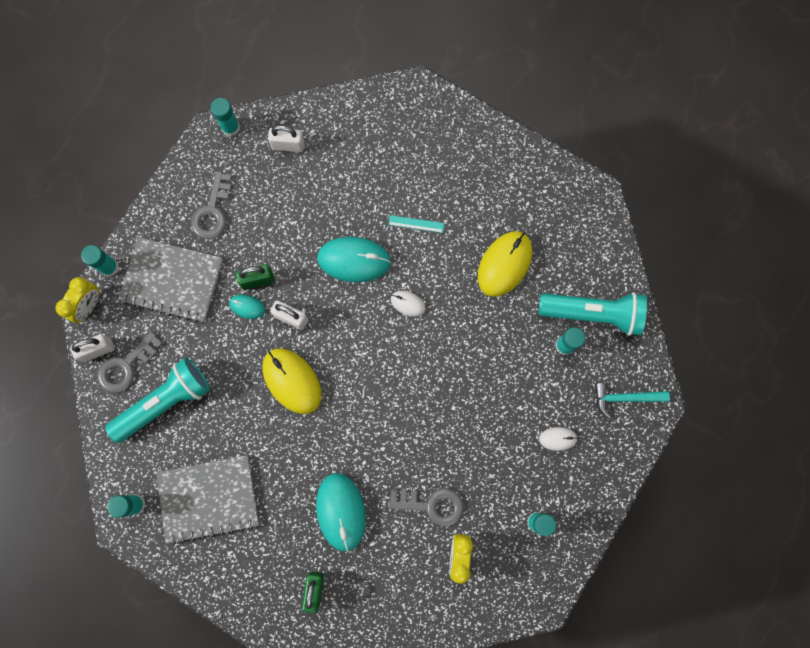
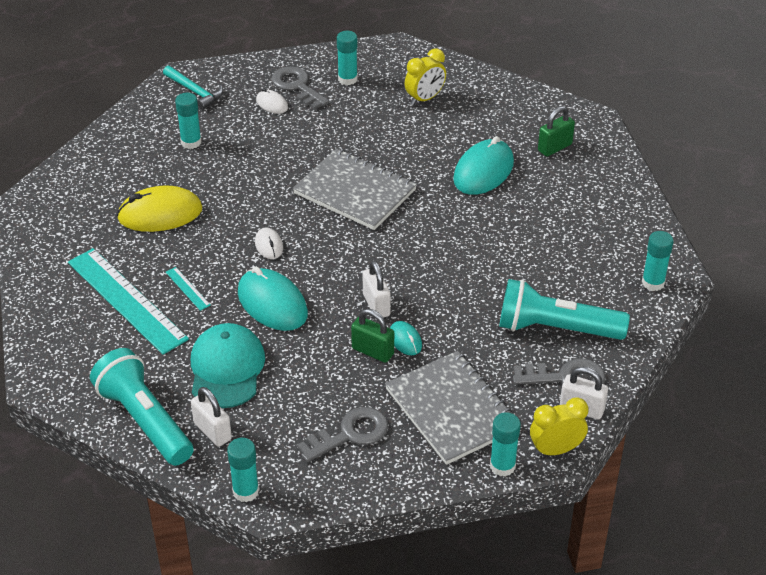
camera: 135 degrees left, 35 degrees down
grey notebook [156,455,259,545] -> grey notebook moved to [293,148,417,230]
yellow mouse [262,348,321,414] -> none
grey key [388,488,464,527] -> grey key moved to [272,66,329,110]
turquoise flashlight [538,292,647,336] -> turquoise flashlight moved to [90,348,194,466]
none -> turquoise ruler [68,248,189,355]
none -> turquoise cap [191,323,265,408]

